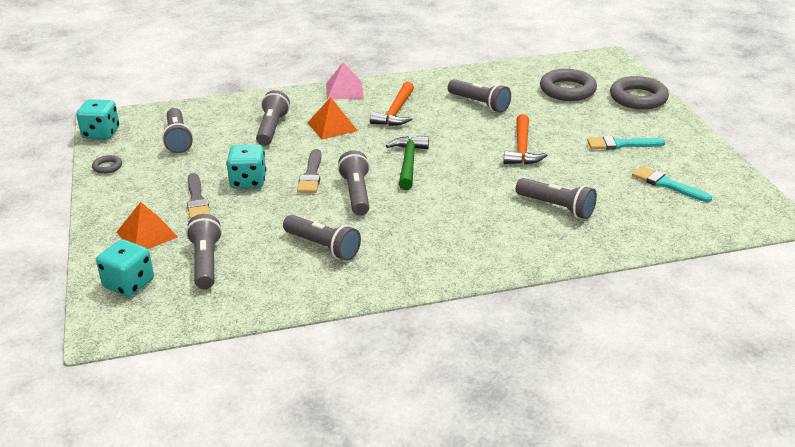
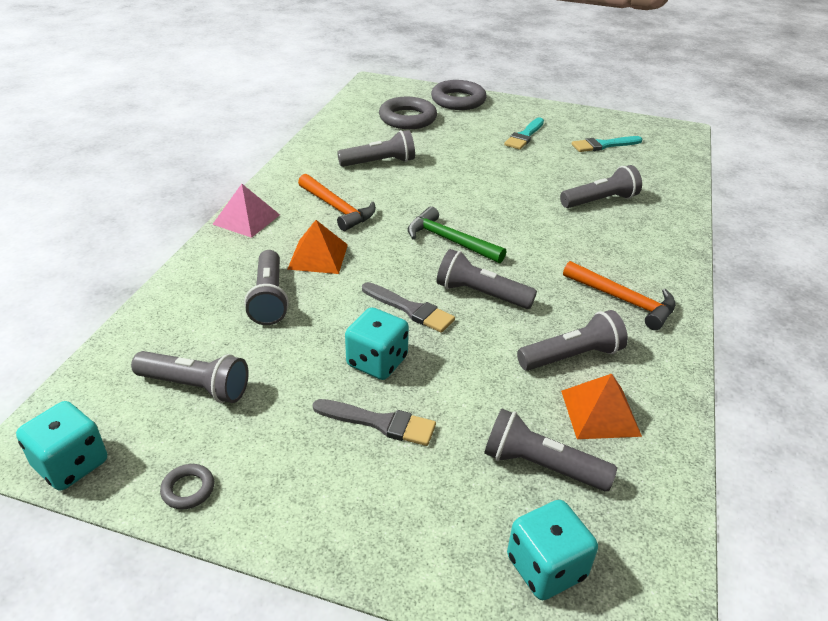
camera: 60 degrees left, 5 degrees up
orange pyramid [116,202,178,249] -> orange pyramid moved to [561,374,642,439]
grey flashlight [256,90,290,146] -> grey flashlight turned 135 degrees counterclockwise [244,250,289,325]
orange hammer [503,114,547,164] -> orange hammer moved to [563,261,675,330]

